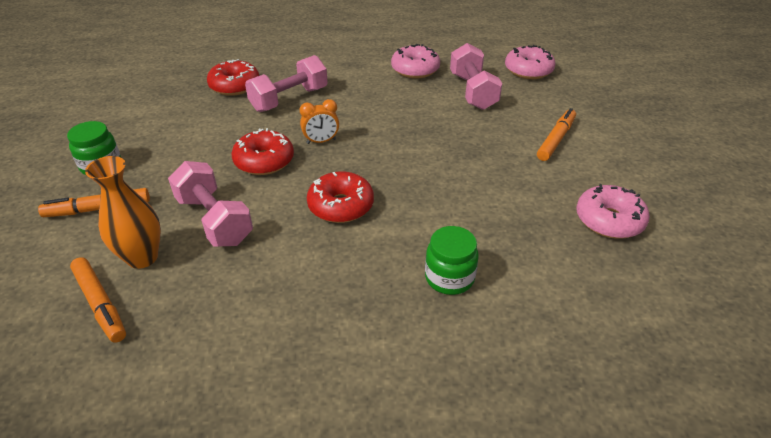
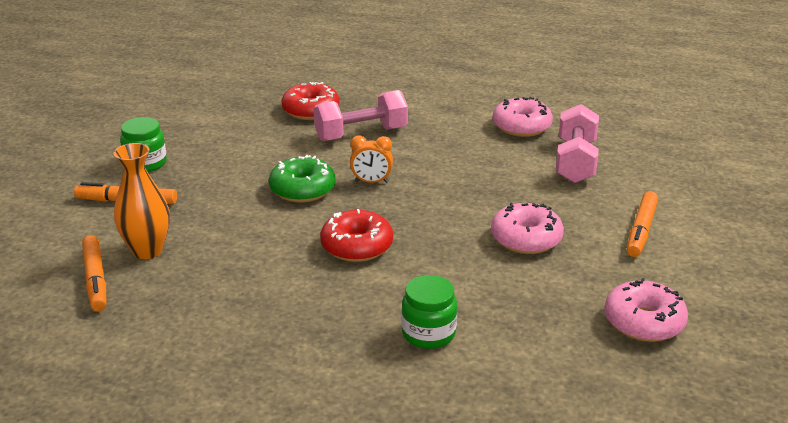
camera: 20 degrees right, 10 degrees down
pink dumbbell [168,161,253,247] -> none
red donut [231,128,294,175] -> green donut [269,155,336,202]
pink donut [505,45,556,79] -> pink donut moved to [491,203,564,254]
orange marker [537,108,576,161] -> orange marker turned 150 degrees clockwise [627,191,658,257]

